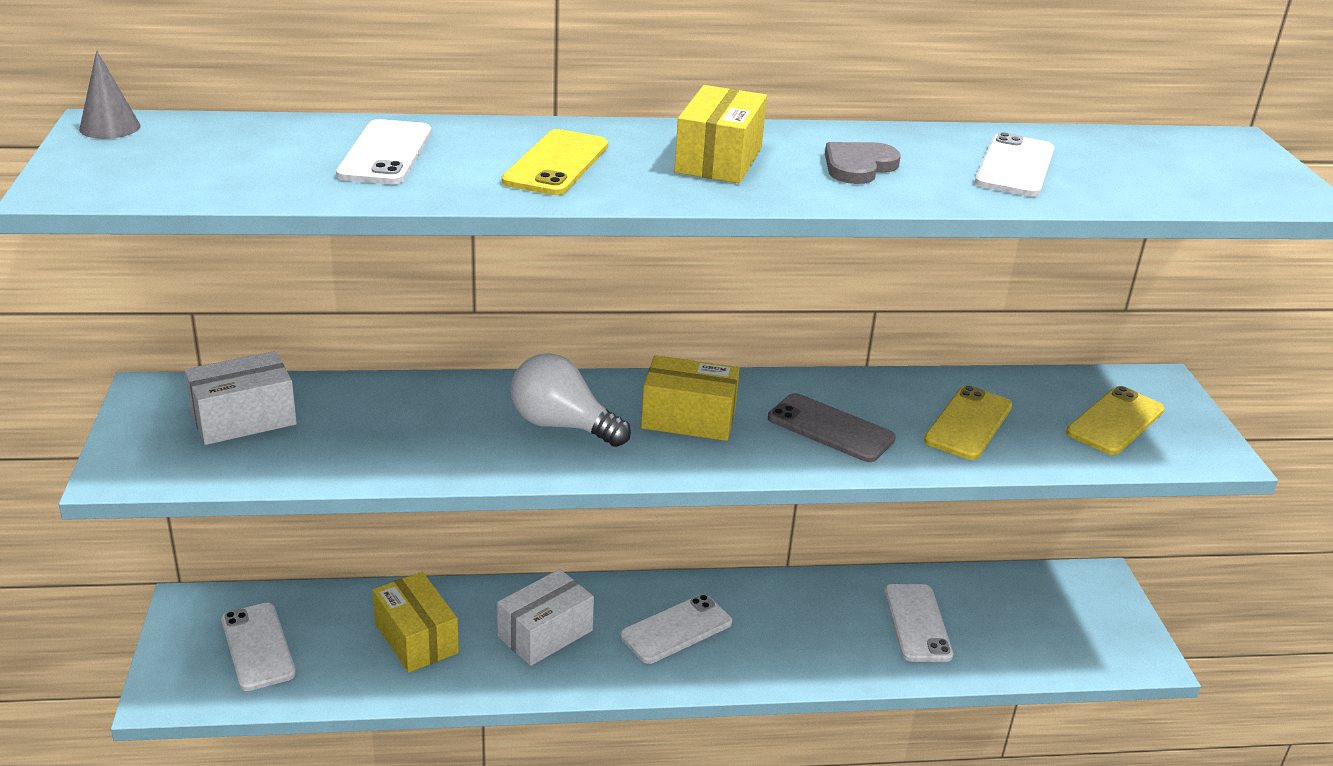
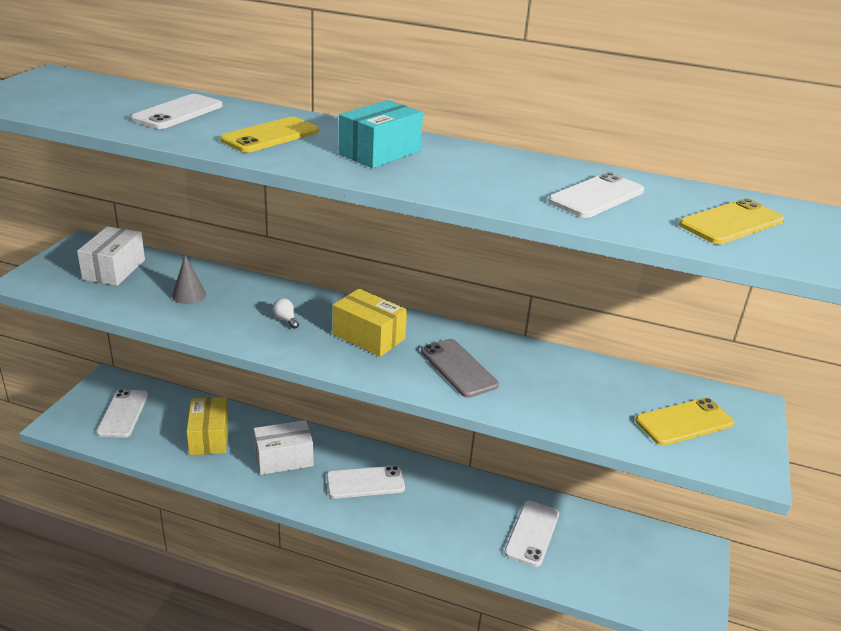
camera: 25 degrees right, 0 degrees up
grey cone [79,50,141,139] -> grey cone moved to [172,255,206,304]
white box [185,351,297,445] -> white box turned 75 degrees counterclockwise [77,226,145,286]
white light bulb [511,353,631,447] -> white light bulb [272,298,299,329], size x0.43
yellow box [674,85,767,183] -> turquoise box [339,100,423,168]
grey heart [825,142,901,184] -> none
yellow phone [924,385,1012,460] -> yellow phone moved to [679,198,784,244]

